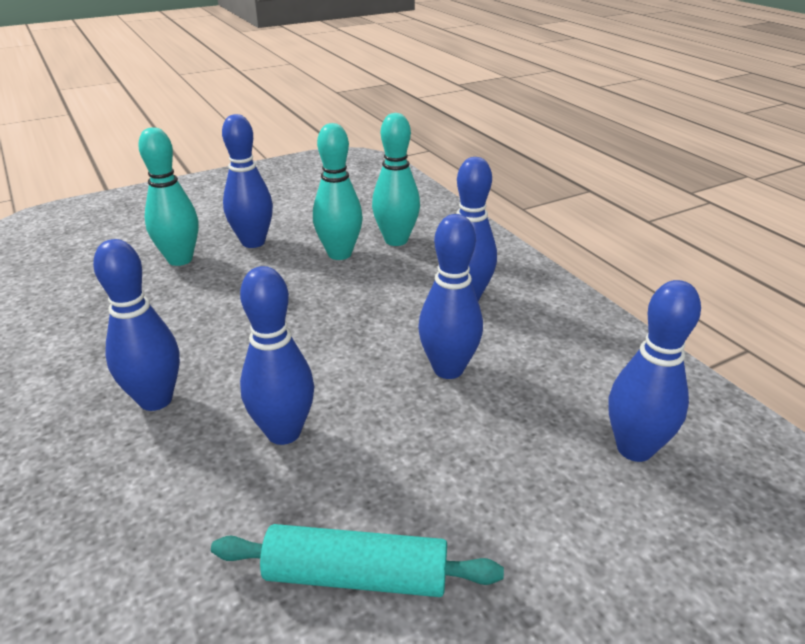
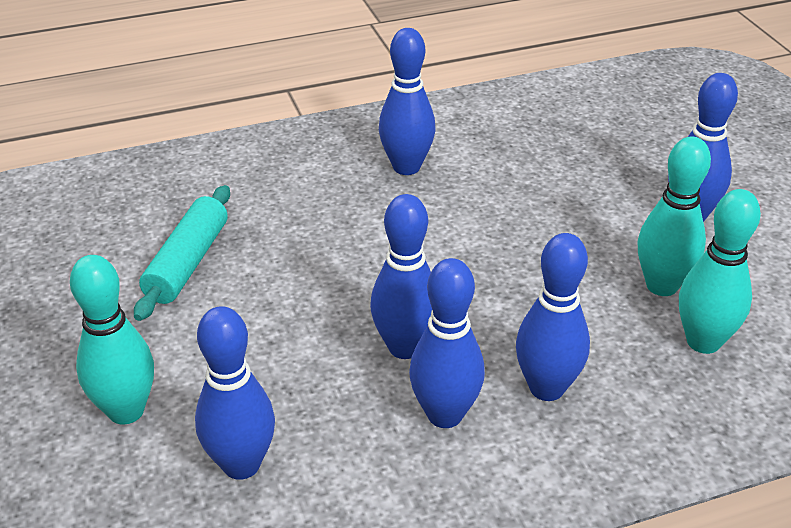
camera: 100 degrees right, 5 degrees up
turquoise bowling pin [138,127,198,266] -> turquoise bowling pin moved to [70,255,154,425]
blue bowling pin [240,266,314,445] -> blue bowling pin moved to [409,258,485,428]

